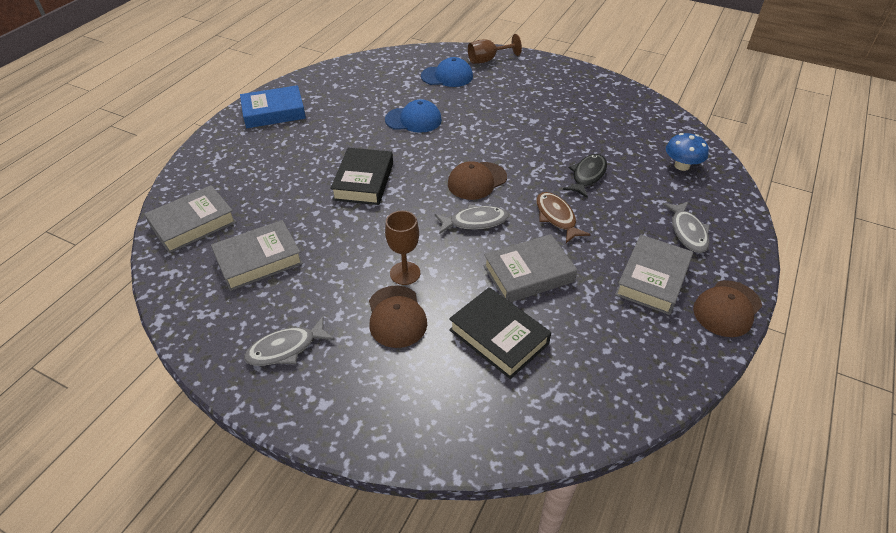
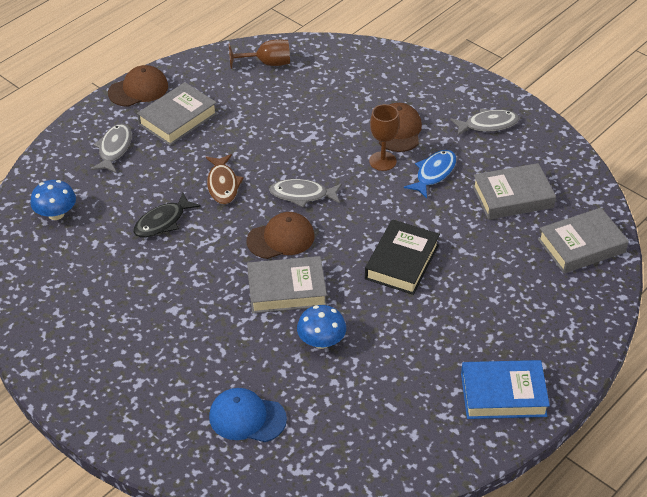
camera: 165 degrees left, 0 degrees up
blue cap [385,99,442,133] -> blue mushroom [297,305,346,349]
black book [449,287,551,379] -> none
brown goblet [468,34,522,64] -> brown goblet moved to [229,39,290,69]
grey book [483,234,577,302] -> grey book moved to [247,256,327,313]
none -> blue fish [404,150,456,198]

